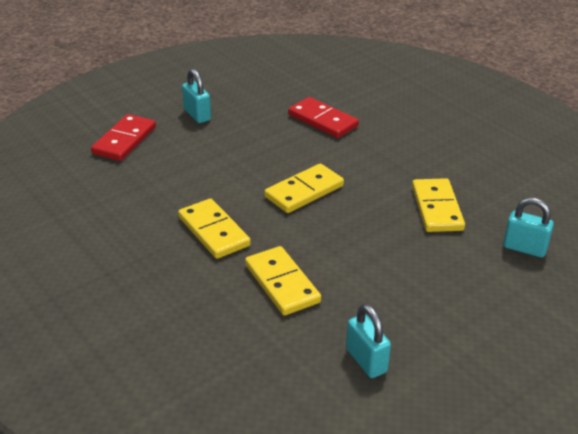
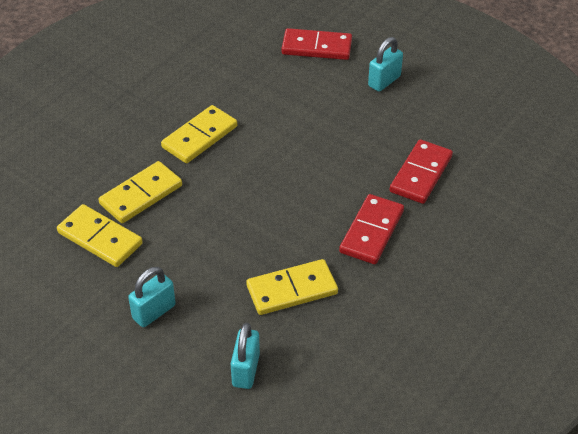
camera: 75 degrees right, 10 degrees up
yellow domino [264,163,344,213] -> yellow domino moved to [57,204,143,267]
turquoise padlock [346,304,391,378] -> turquoise padlock moved to [128,267,176,327]
none -> red domino [339,194,404,264]

